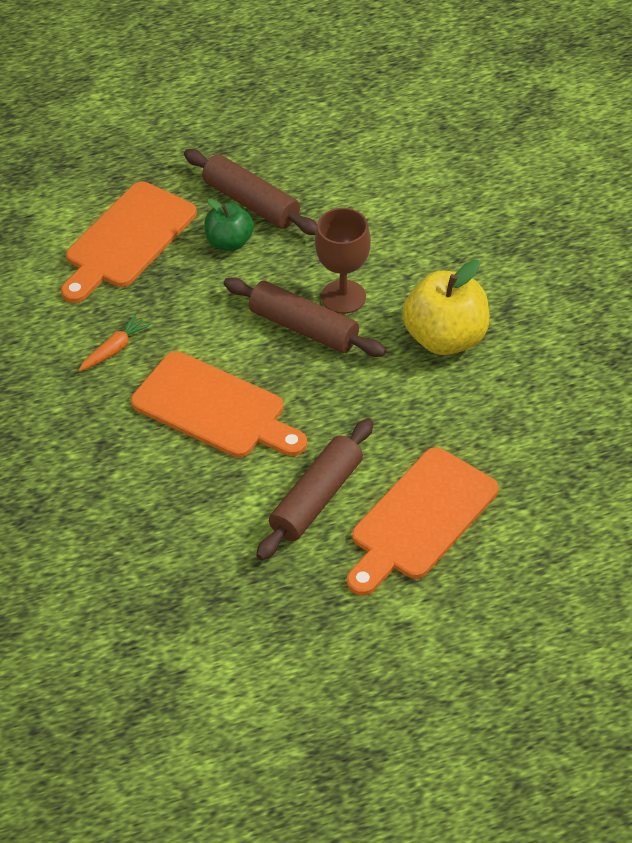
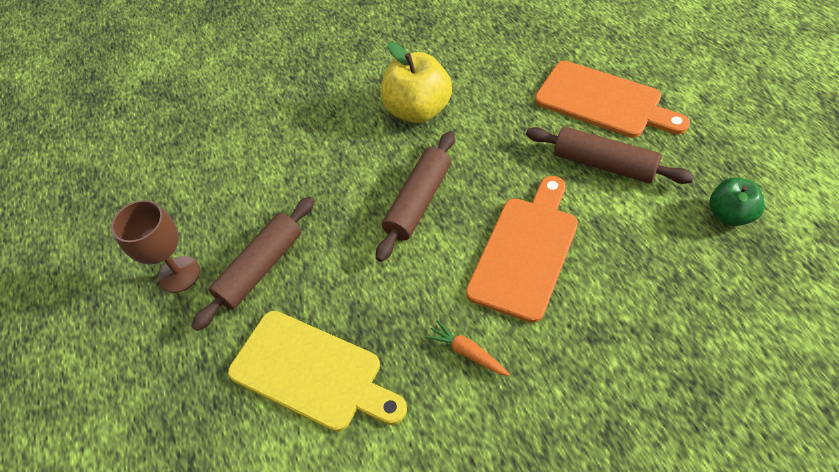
camera: 90 degrees left, 5 degrees up
orange cutting board [61,182,197,303] -> yellow cutting board [228,311,407,432]
green apple [204,198,254,251] -> green apple moved to [709,177,765,226]
brown goblet [315,208,371,314] -> brown goblet moved to [111,200,200,293]

